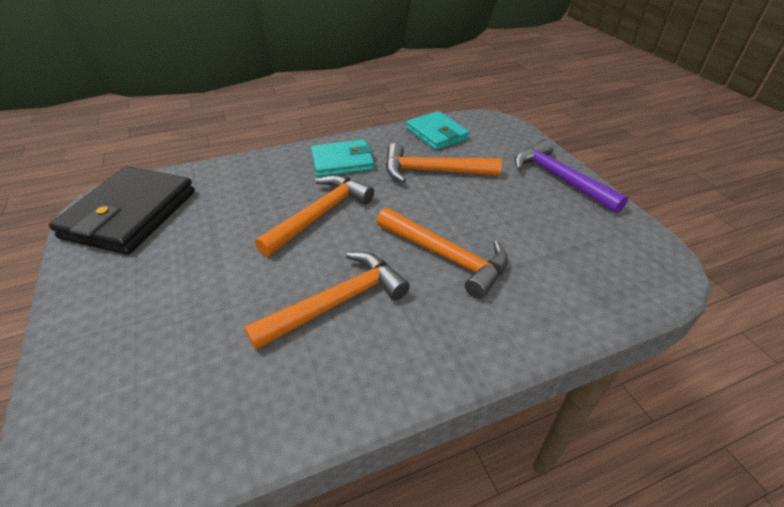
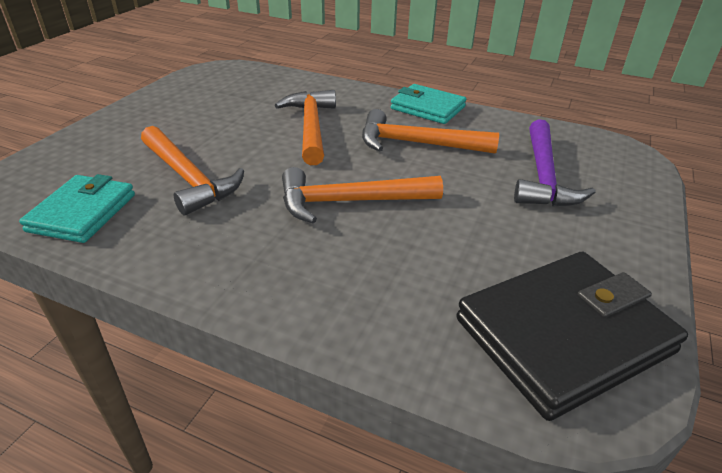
camera: 135 degrees left, 5 degrees down
turquoise wallet [311,139,374,177] -> turquoise wallet moved to [391,84,466,124]
purple hammer [515,139,628,214] -> purple hammer moved to [514,119,596,207]

